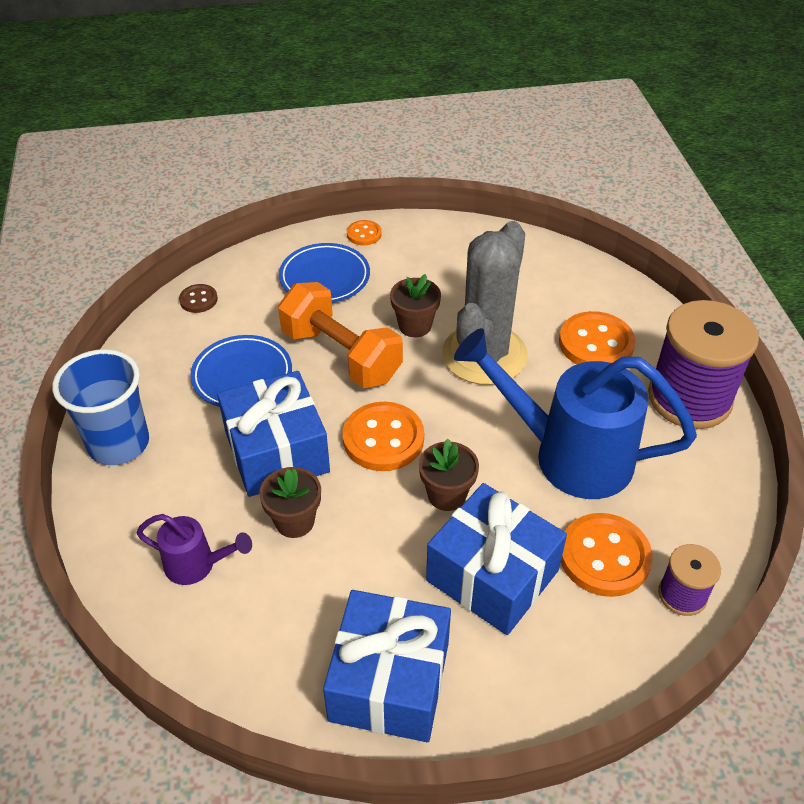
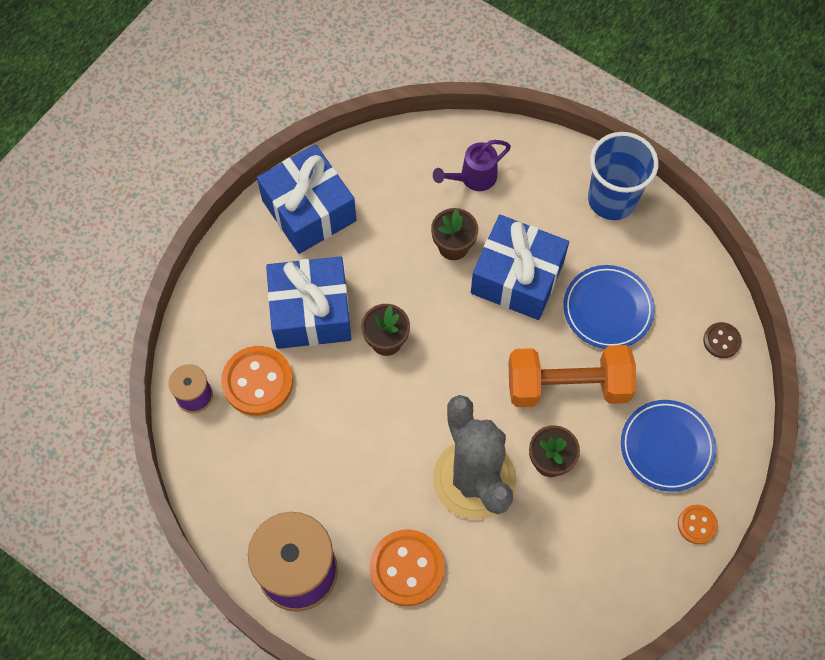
camera: 135 degrees right, 20 degrees up
orange button [343,402,424,471] -> none
blue watering can [454,328,697,499] -> none

